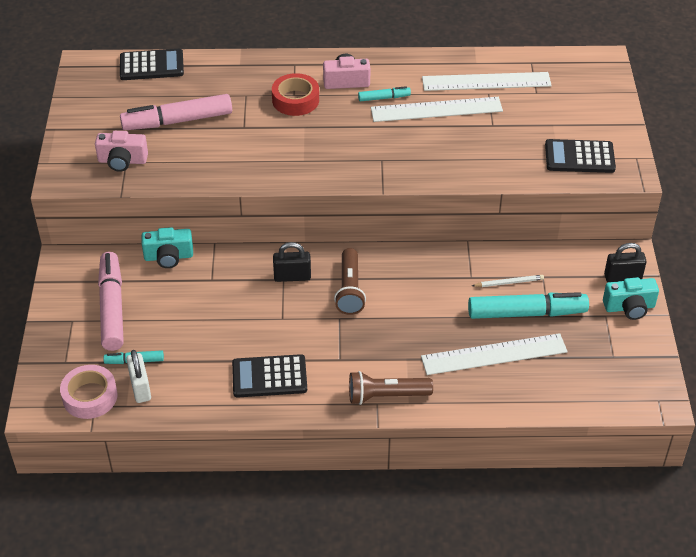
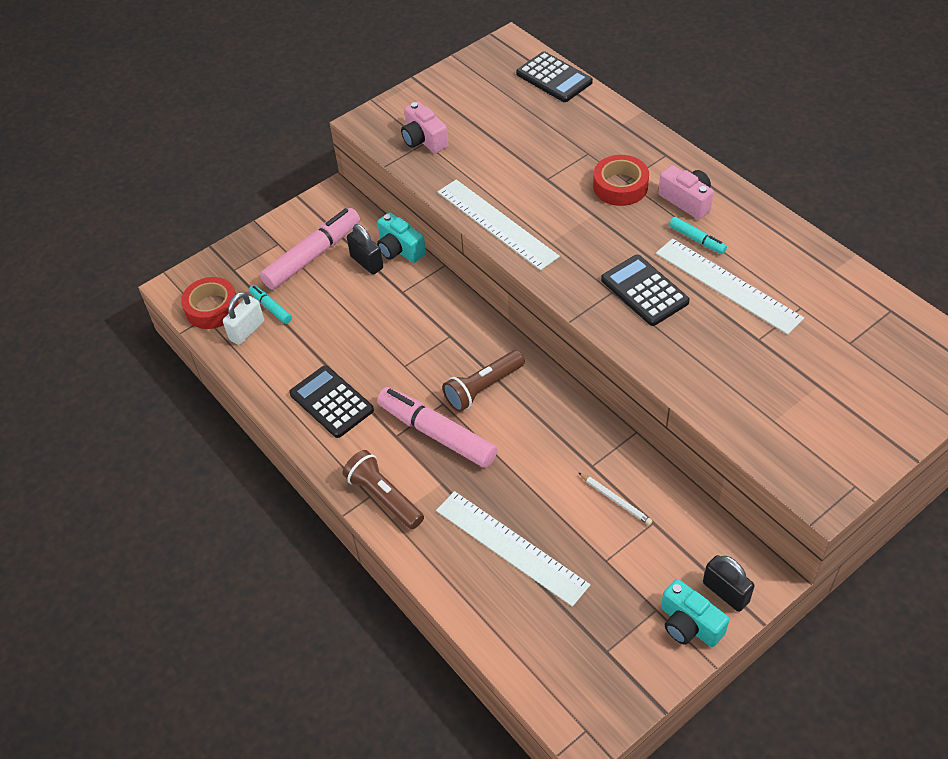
camera: 55 degrees right, 5 degrees up
pink tape [60,365,118,419] -> red tape [181,277,239,329]
pink marker [120,94,232,130] -> pink marker moved to [377,387,498,468]
black padlock [273,242,311,282] -> black padlock moved to [347,224,383,274]
white ruler [422,72,552,91] -> white ruler moved to [438,179,560,270]
turquoise marker [468,292,589,319] -> none
black calculator [545,139,616,173] -> black calculator moved to [601,255,690,326]

